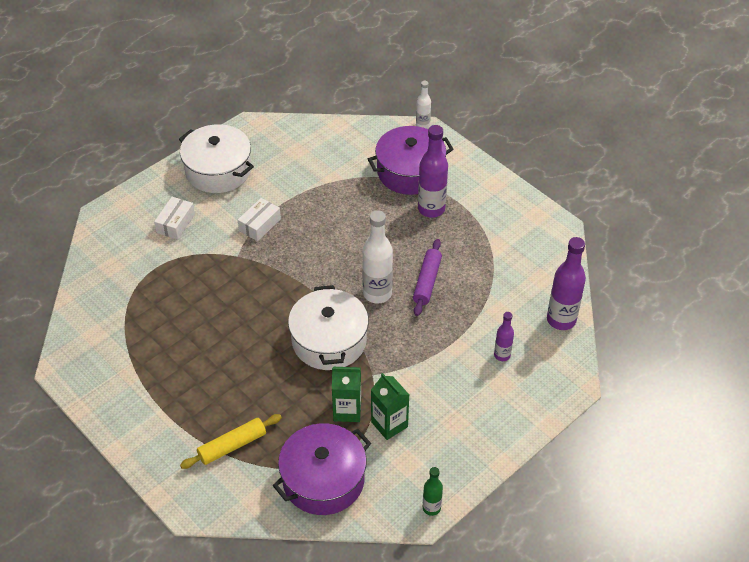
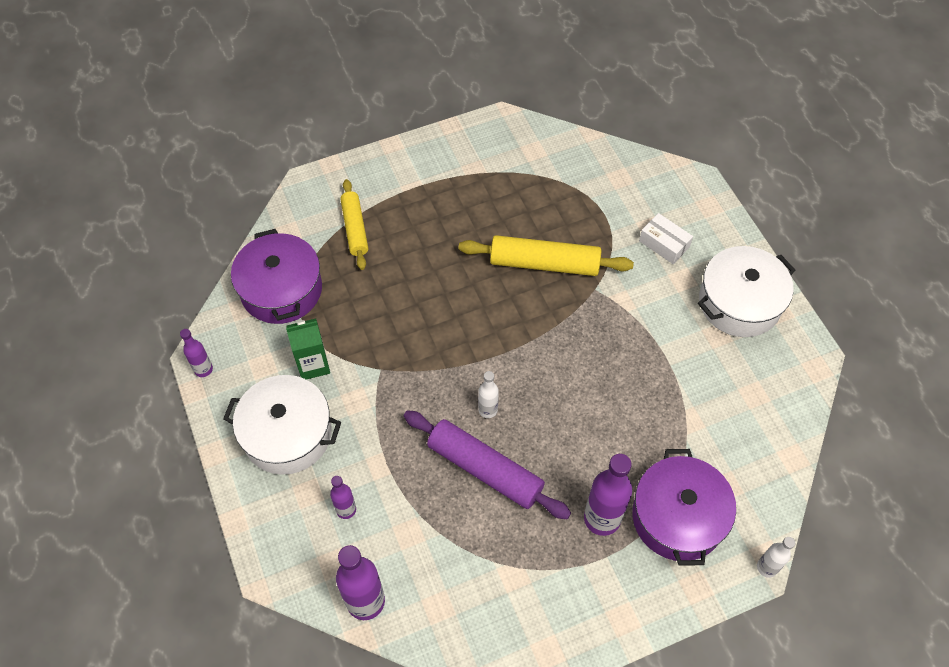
camera: 110 degrees right, 10 degrees up
white box [238,198,281,241] -> none
white pot [288,285,369,370] -> white pot moved to [223,375,341,475]
green carton [332,367,361,422] -> none
white bottle [362,210,393,304] -> white bottle [478,371,499,418], size x0.55
purple rolling pin [413,239,442,316] -> purple rolling pin [404,410,571,519], size x1.55
green bottle [423,467,443,516] -> purple bottle [180,329,213,377]
none -> yellow rolling pin [458,235,634,276]

